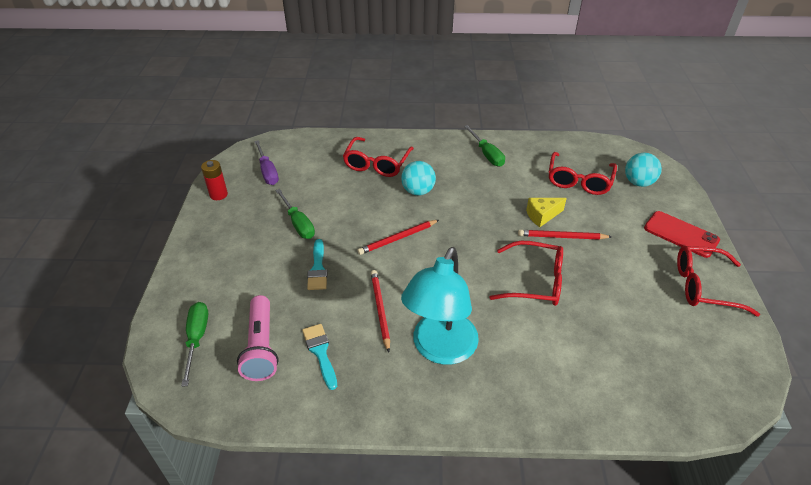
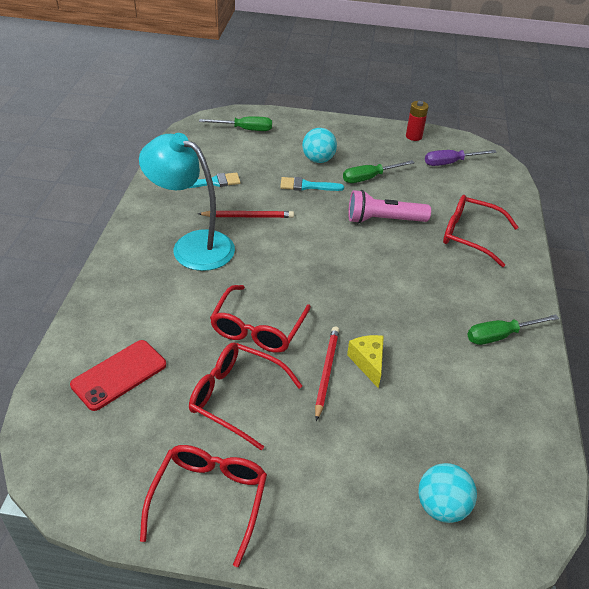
camera: 95 degrees right, 0 degrees up
pink flashlight [237,295,279,381] -> pink flashlight moved to [348,190,431,224]
red pencil [358,220,439,255] -> none
turquoise ball [401,161,436,196] -> turquoise ball moved to [302,128,337,163]
red glasses [549,152,617,195] -> red glasses moved to [189,342,302,450]
red phone [644,211,720,258] -> red phone moved to [70,340,166,411]

